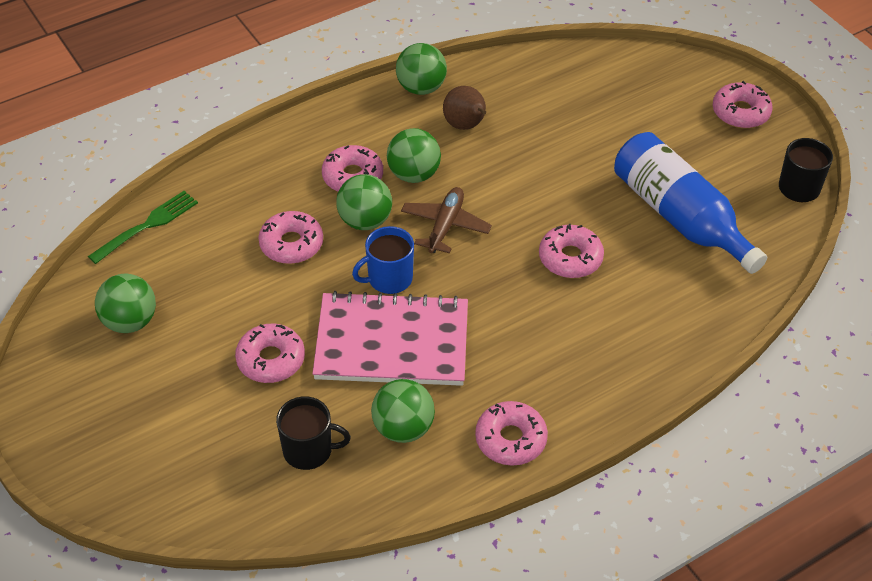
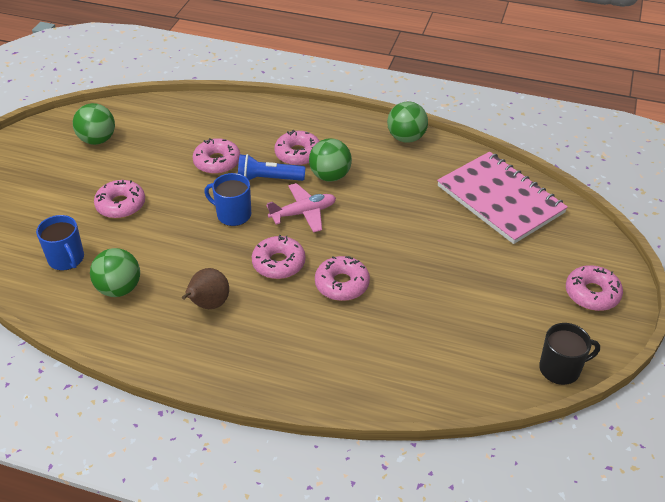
camera: 50 degrees right, 5 degrees down
green fork [88,191,198,264] -> none
black mug [276,396,351,470] -> blue mug [36,215,84,270]
pink notebook [312,291,468,386] -> pink notebook moved to [437,152,568,244]
green ball [336,174,392,230] -> blue flashlight [238,154,305,181]
brown plane [401,187,492,254] -> pink plane [266,183,336,233]
brown pear [443,86,486,130] -> brown pear moved to [182,268,229,309]
pink donut [475,401,548,466] -> pink donut moved to [252,235,306,279]
blue bottle [614,132,767,274] -> none

